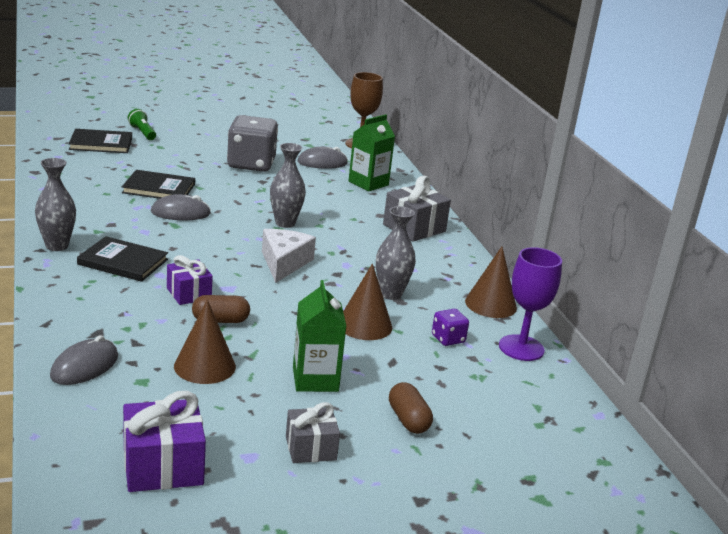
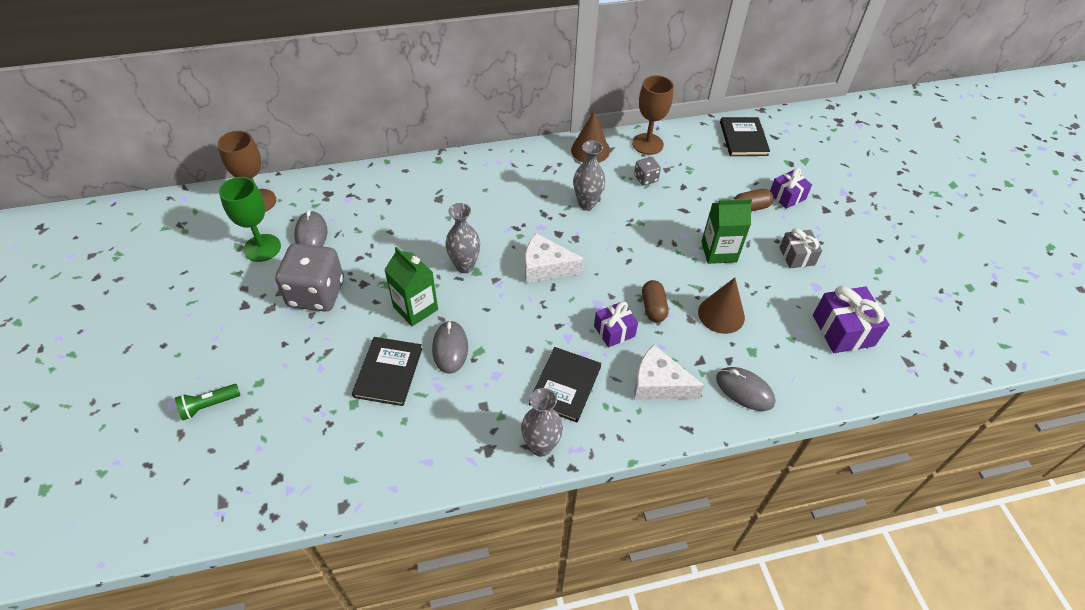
camera: 85 degrees left, 25 degrees up
black book [69,129,132,153] -> black book moved to [720,117,770,156]
brown cone [343,263,392,340] -> none
green carton [348,115,395,191] -> green carton moved to [384,247,438,326]
grey gift [383,176,451,242] -> none
purple dice [432,309,469,346] -> grey dice [634,157,661,185]
purple goblet [499,247,562,361] -> brown goblet [632,75,674,155]
none -> green goblet [219,177,281,262]
none -> white cheese [634,345,705,400]
none -> purple gift [770,168,812,209]

